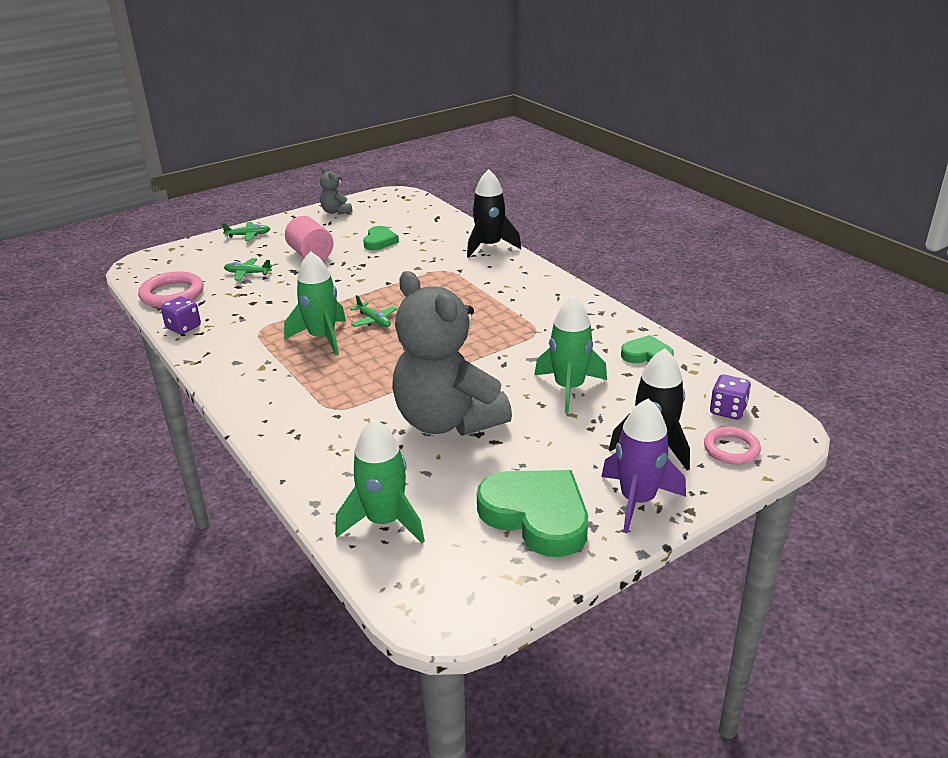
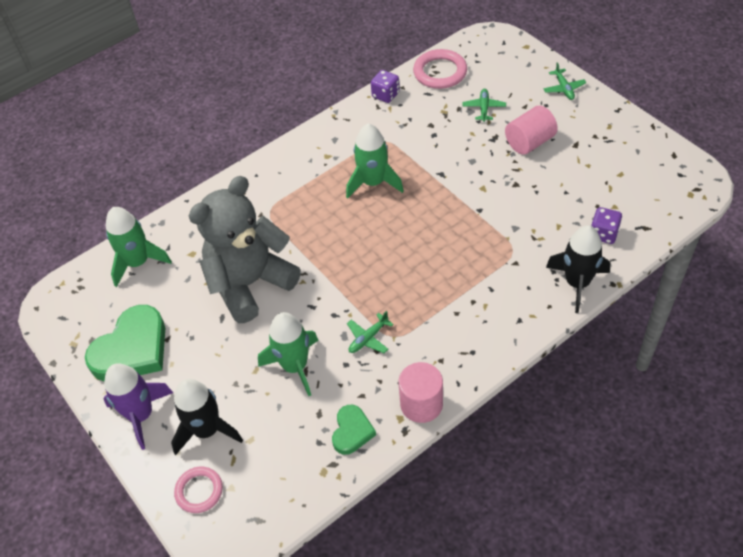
camera: 90 degrees right, 20 degrees up
grey teddy bear [320,167,352,215] -> none
green plane [350,295,397,327] -> green plane moved to [347,311,394,353]
green heart [363,226,399,250] -> none
purple dice [710,374,751,420] -> purple dice moved to [591,207,622,244]
none -> pink cylinder [398,362,443,423]

